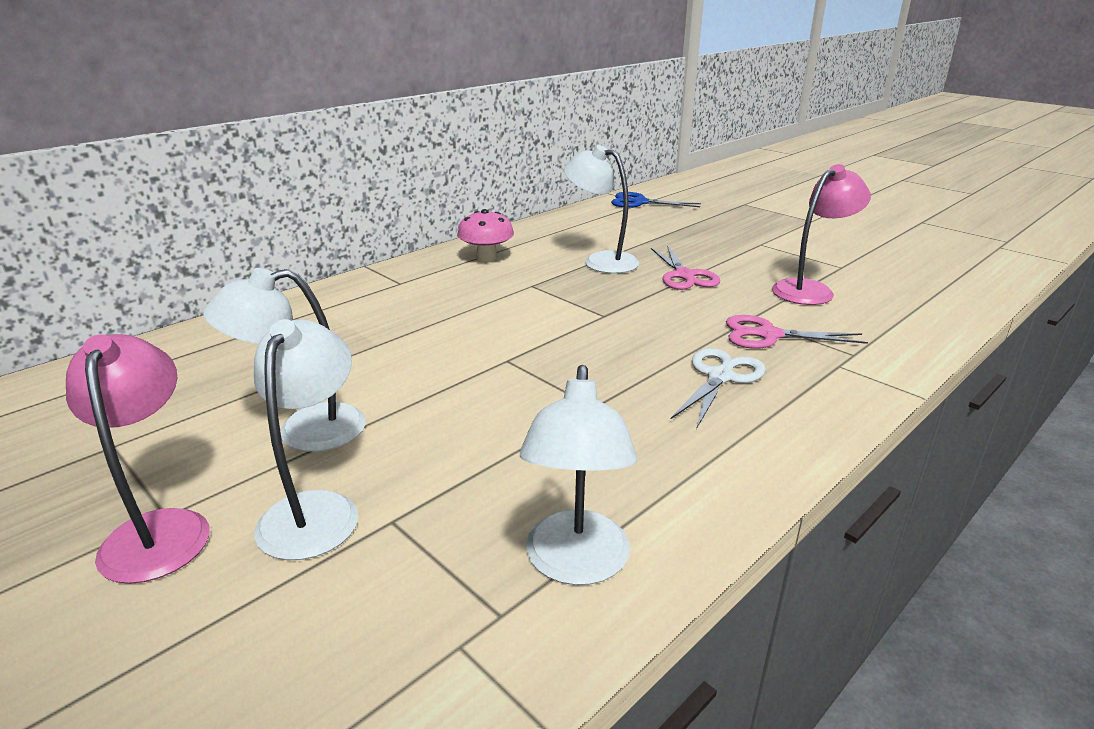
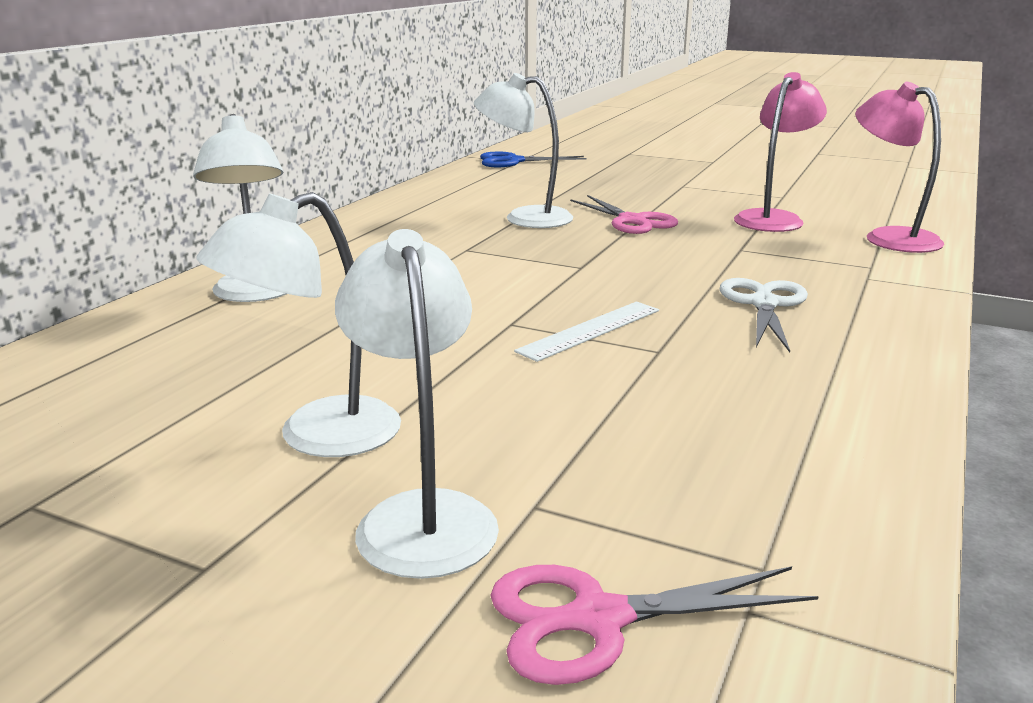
camera: 20 degrees left, 5 degrees down
pink lamp [66,334,210,584] -> pink lamp moved to [855,82,944,253]
pink mushroom [457,209,514,262] -> none
white lamp [520,365,637,585] -> white lamp moved to [193,114,286,302]
pink scissors [726,315,868,349] -> pink scissors moved to [490,565,819,685]
none -> white ruler [514,302,659,362]

